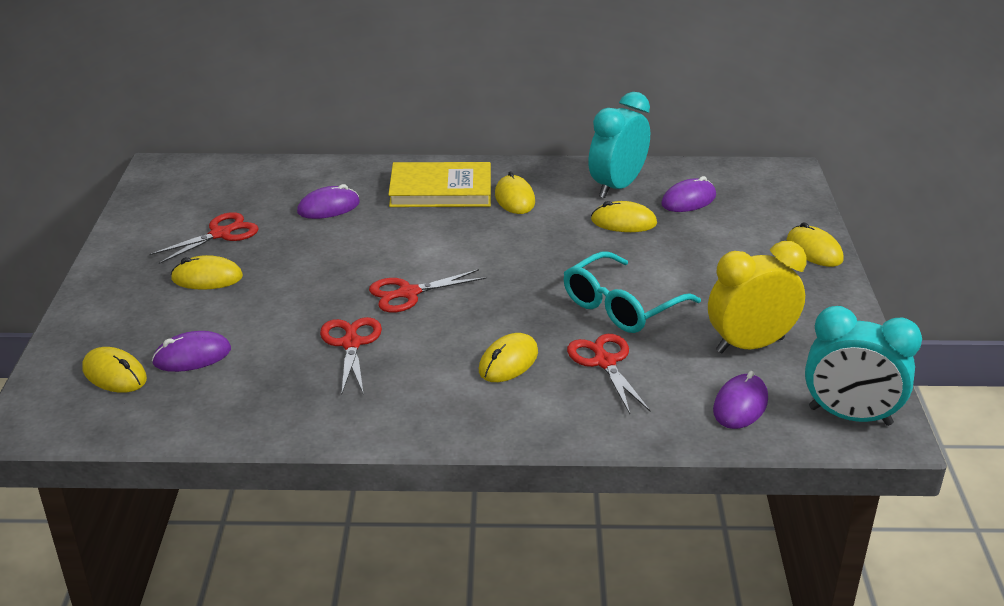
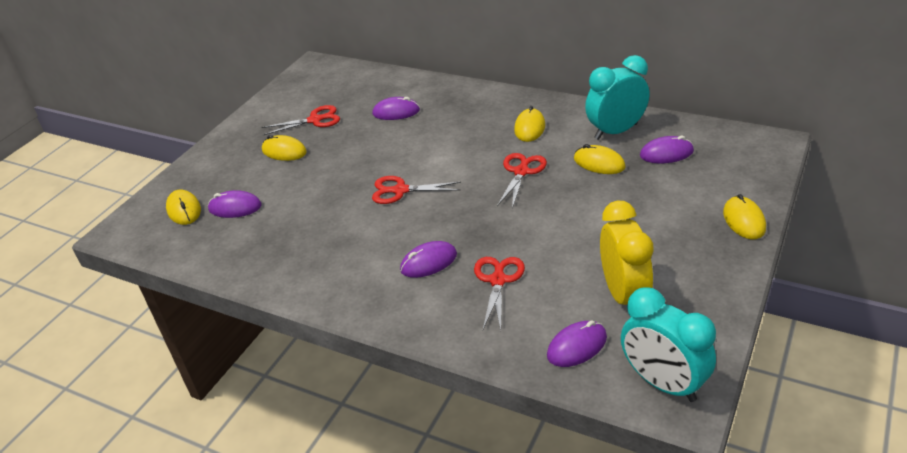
camera: 30 degrees right, 5 degrees up
red scissors [320,317,382,395] -> red scissors moved to [497,153,547,209]
yellow book [388,162,491,207] -> none
yellow mouse [479,333,538,382] -> purple mouse [400,241,457,278]
turquoise glasses [564,252,701,333] -> none
yellow clock [708,241,807,354] -> yellow clock turned 75 degrees clockwise [600,201,654,305]

